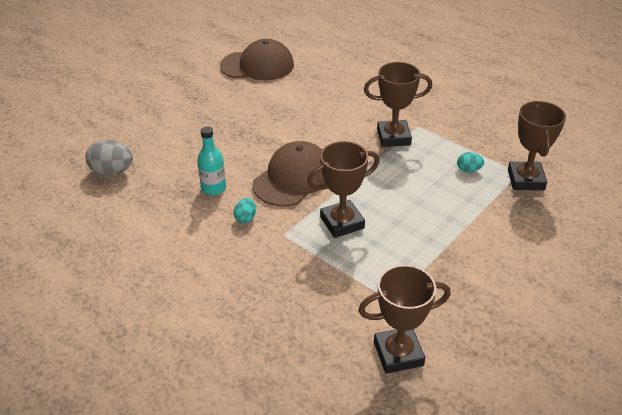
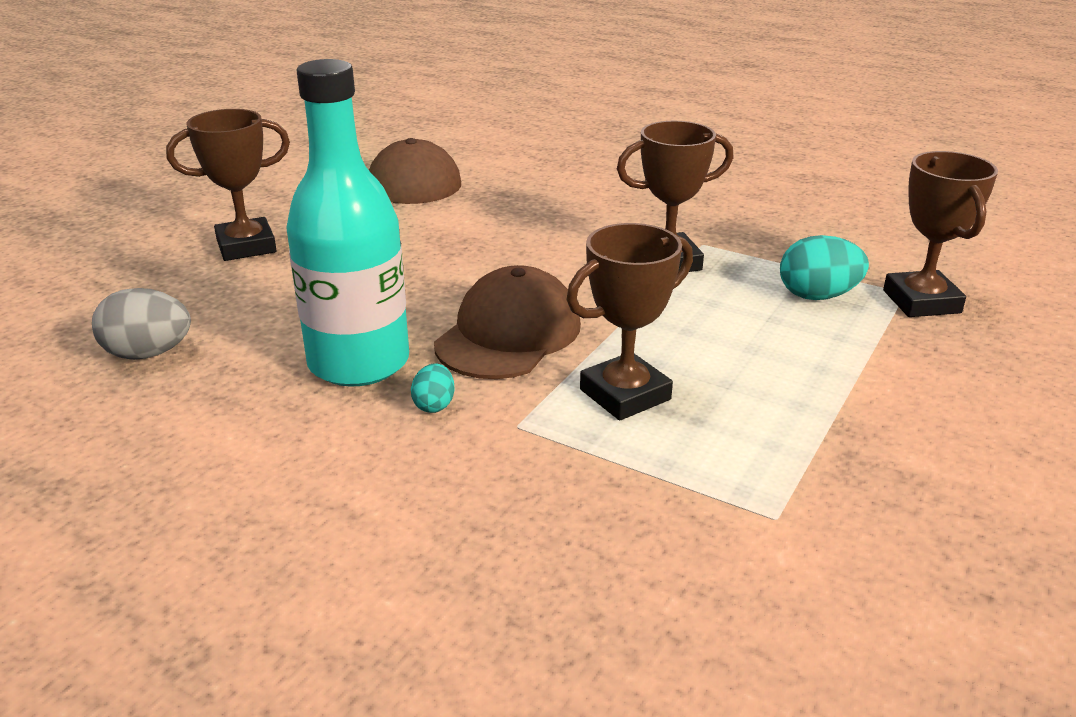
camera: 10 degrees left, 10 degrees down
turquoise bottle [197,126,226,195] -> turquoise bottle [286,59,409,386], size x2.08
brown trophy [358,265,451,374] -> brown trophy moved to [166,109,290,261]
turquoise egg [457,152,484,172] -> turquoise egg [780,235,869,300], size x1.78

